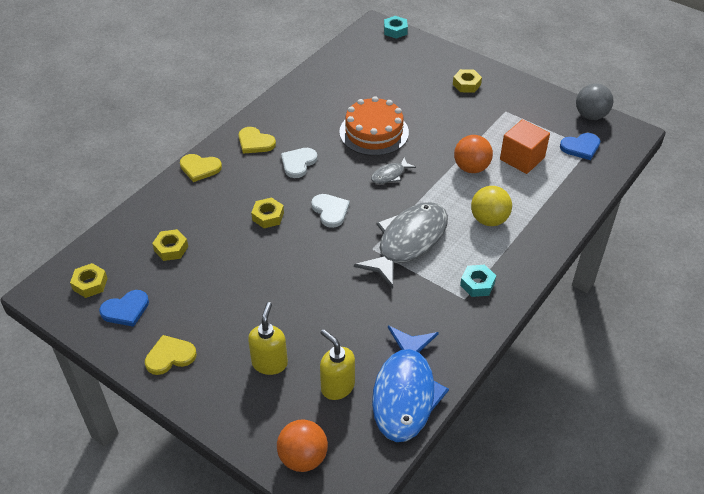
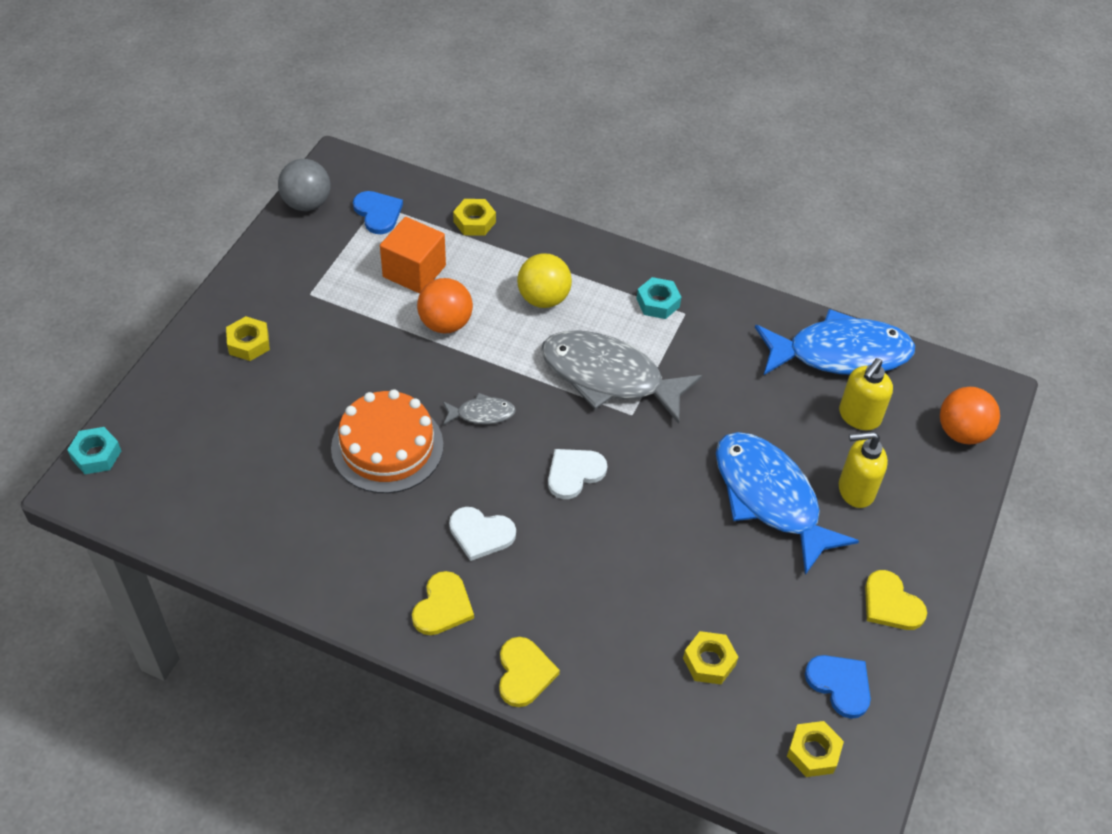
camera: 105 degrees left, 5 degrees up
yellow nut [251,197,284,228] -> yellow nut moved to [453,199,496,236]
grey fish [371,157,416,184] -> grey fish turned 45 degrees counterclockwise [443,393,516,425]
none -> blue fish [716,432,859,575]

